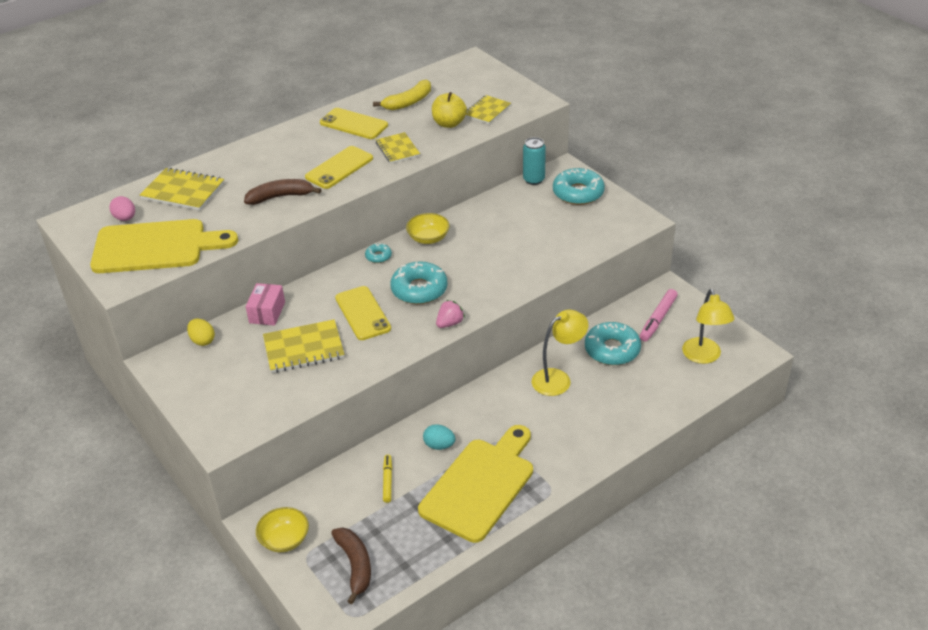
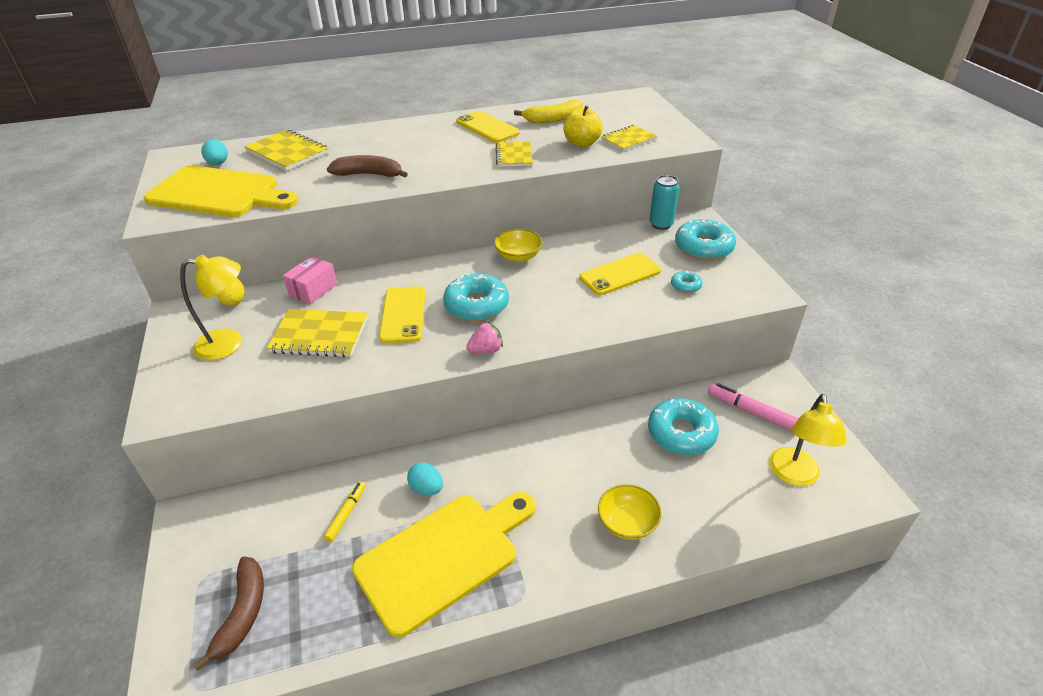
camera: 20 degrees right, 0 degrees up
pink egg [109,196,135,221] -> turquoise egg [201,139,228,165]
yellow bowl [256,507,309,552] -> yellow bowl moved to [598,484,661,540]
yellow phone [305,146,373,189] -> yellow phone moved to [579,253,661,295]
turquoise donut [365,243,392,263] -> turquoise donut moved to [671,270,703,293]
yellow lamp [532,310,589,396] -> yellow lamp moved to [180,255,242,360]
pink marker [640,289,678,341] -> pink marker turned 75 degrees clockwise [708,383,799,431]

